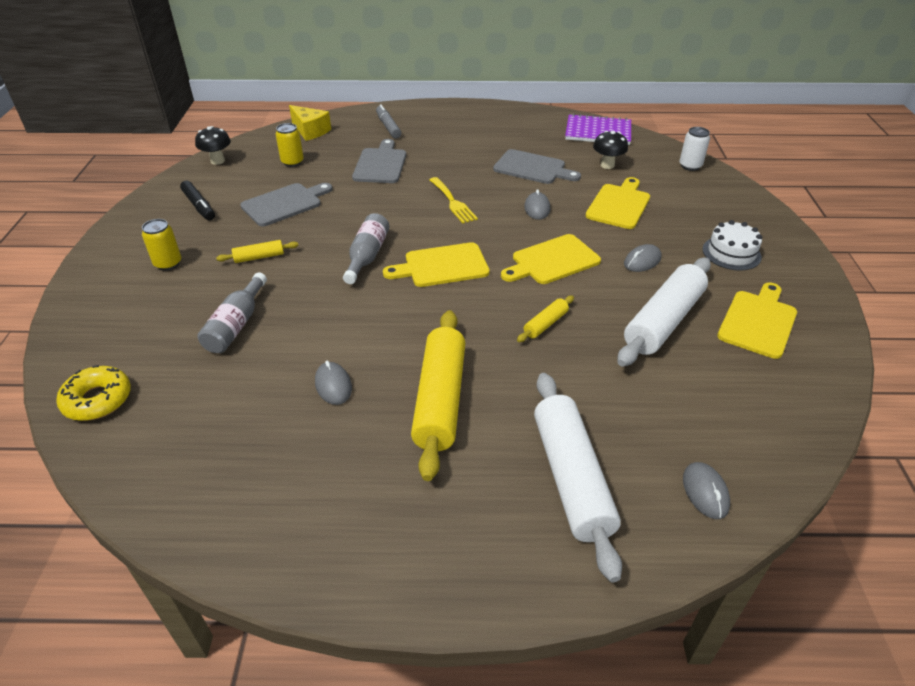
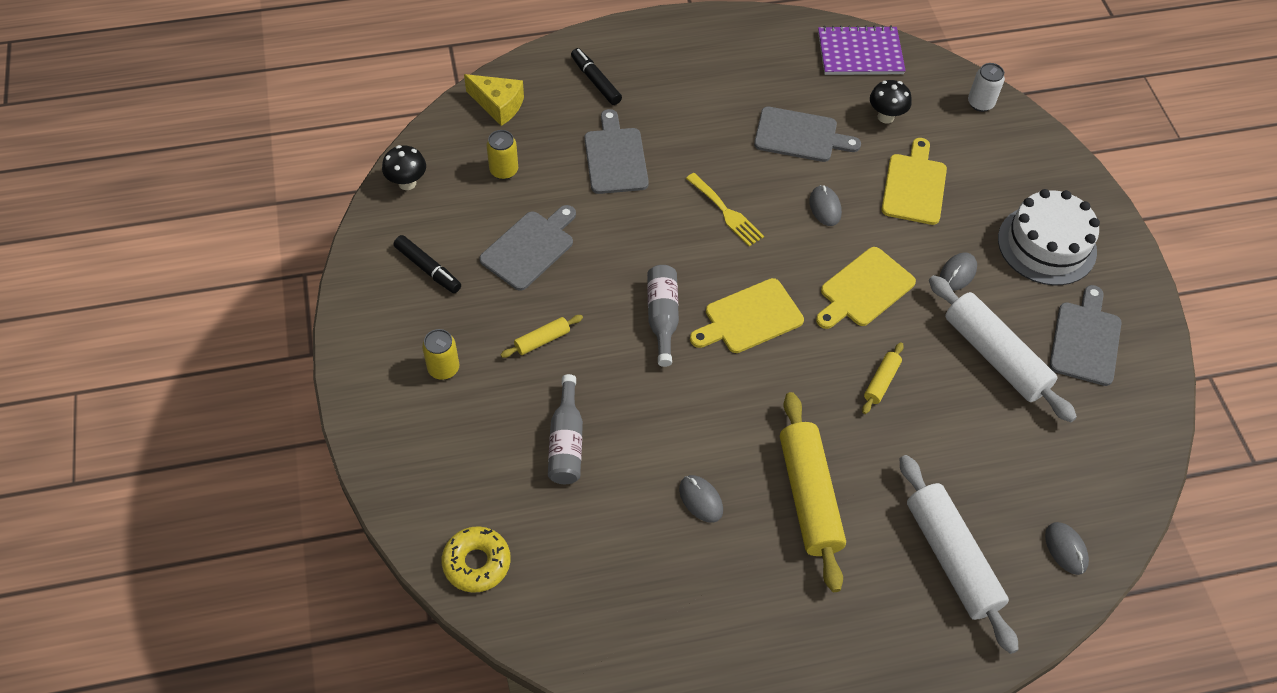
camera: 15 degrees left, 15 degrees up
grey marker [376,104,401,139] -> black marker [571,48,622,105]
white rolling pin [617,258,711,367] -> white rolling pin turned 60 degrees counterclockwise [929,275,1077,422]
white cake [702,220,762,270] -> white cake [998,189,1100,285], size x1.59
yellow cutting board [717,282,797,359] -> grey cutting board [1049,285,1121,386]

